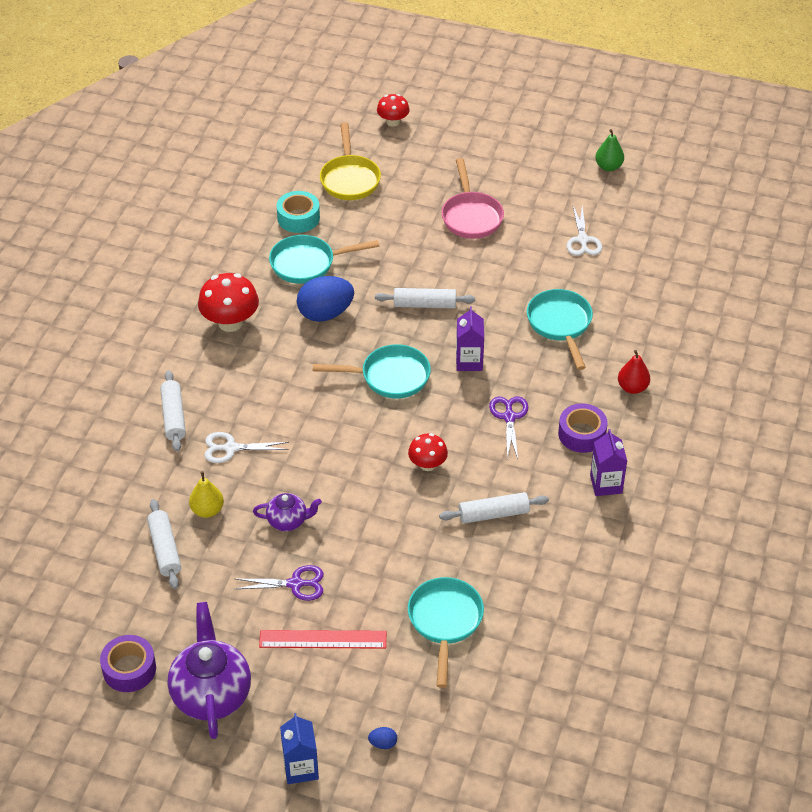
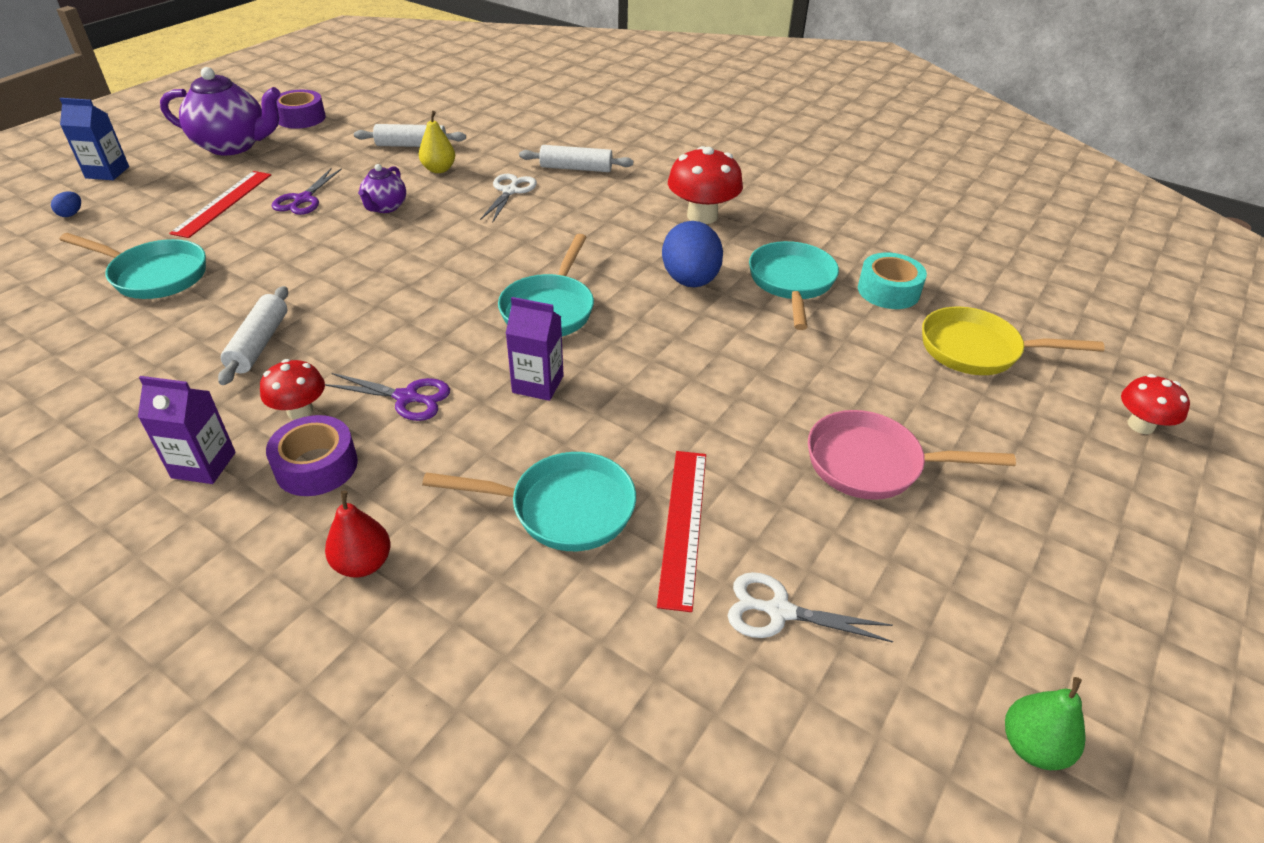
camera: 105 degrees right, 5 degrees down
white rolling pin [375,288,475,308] -> none
red mushroom [408,433,448,471] -> red mushroom moved to [260,359,325,419]
none -> red ruler [657,451,706,612]

